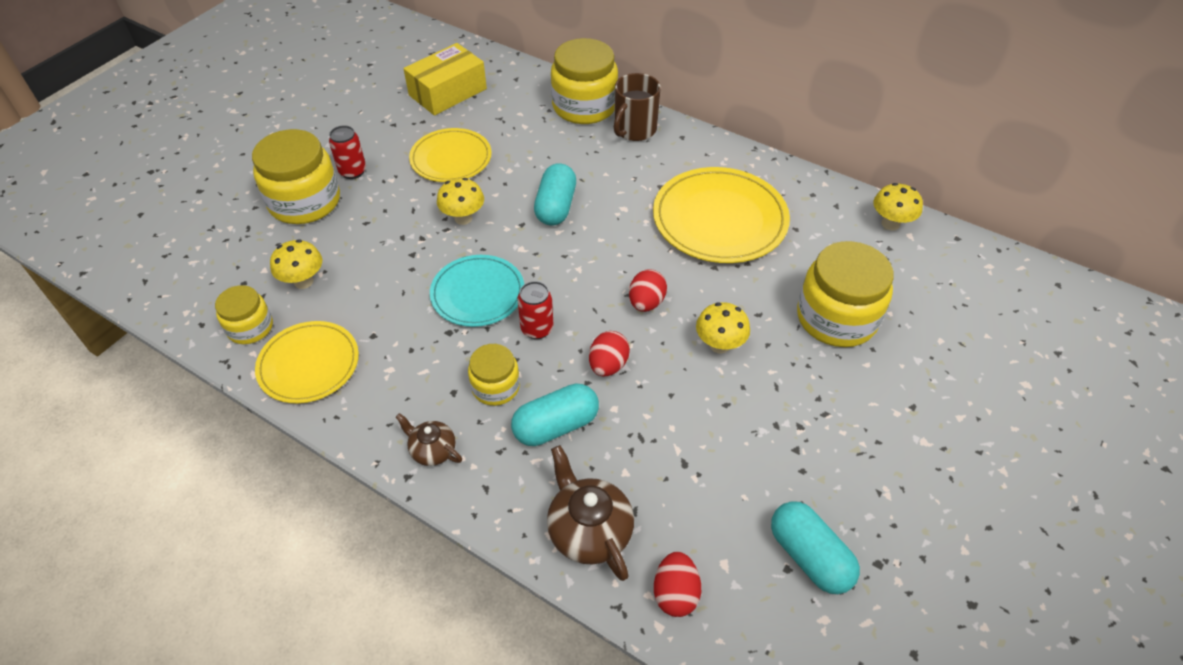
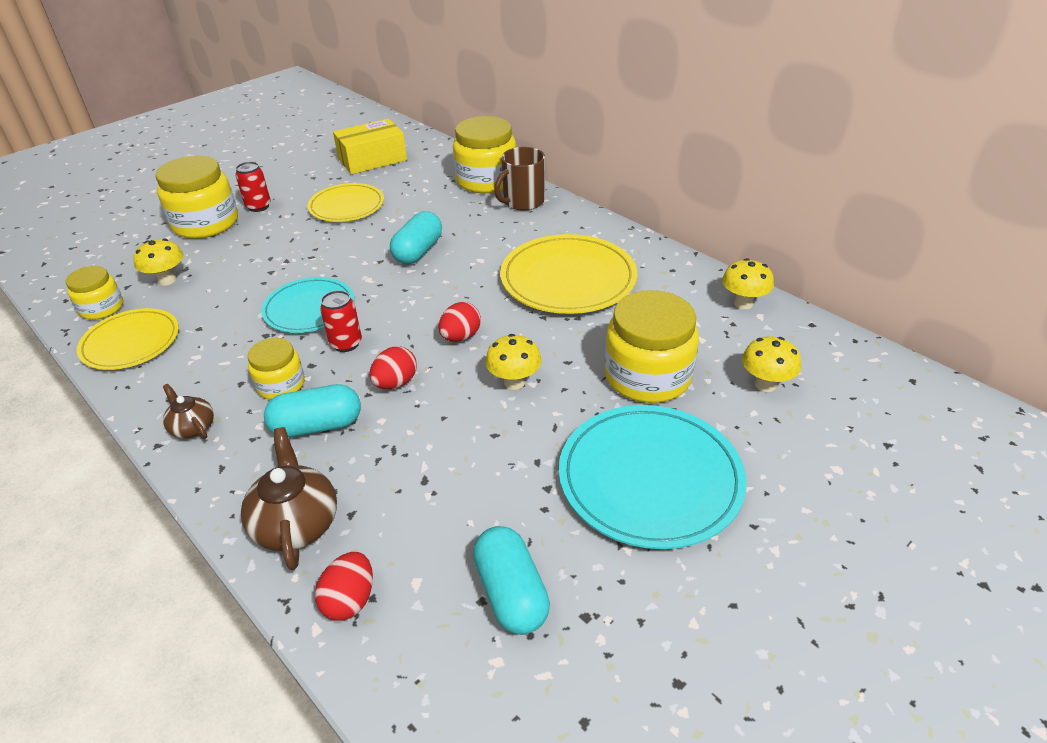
camera: 15 degrees right, 10 degrees down
yellow mushroom [437,178,484,225] -> yellow mushroom moved to [742,336,801,392]
none -> turquoise plate [559,405,747,549]

